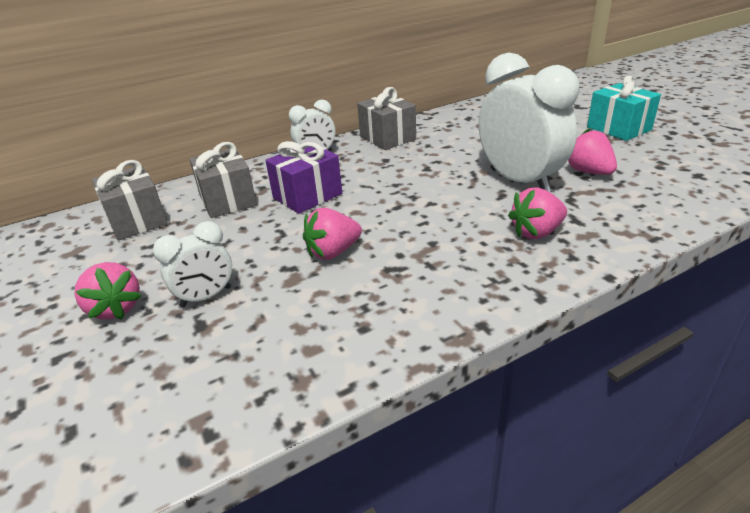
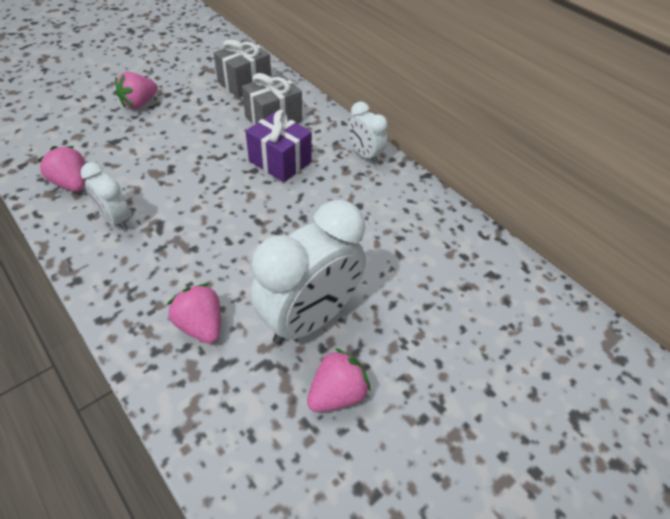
camera: 75 degrees right, 15 degrees up
white clock [153,221,232,307] -> white clock moved to [81,162,130,230]
pink strawberry [303,208,362,260] -> pink strawberry moved to [37,146,86,192]
grey gift [357,87,416,150] -> none
turquoise gift [587,76,661,141] -> none

